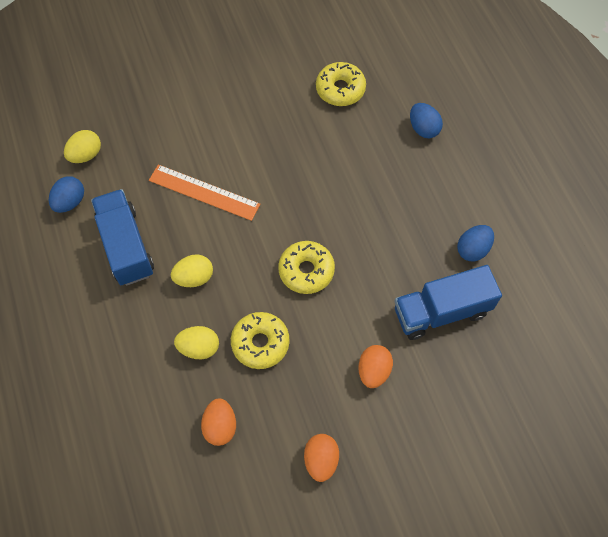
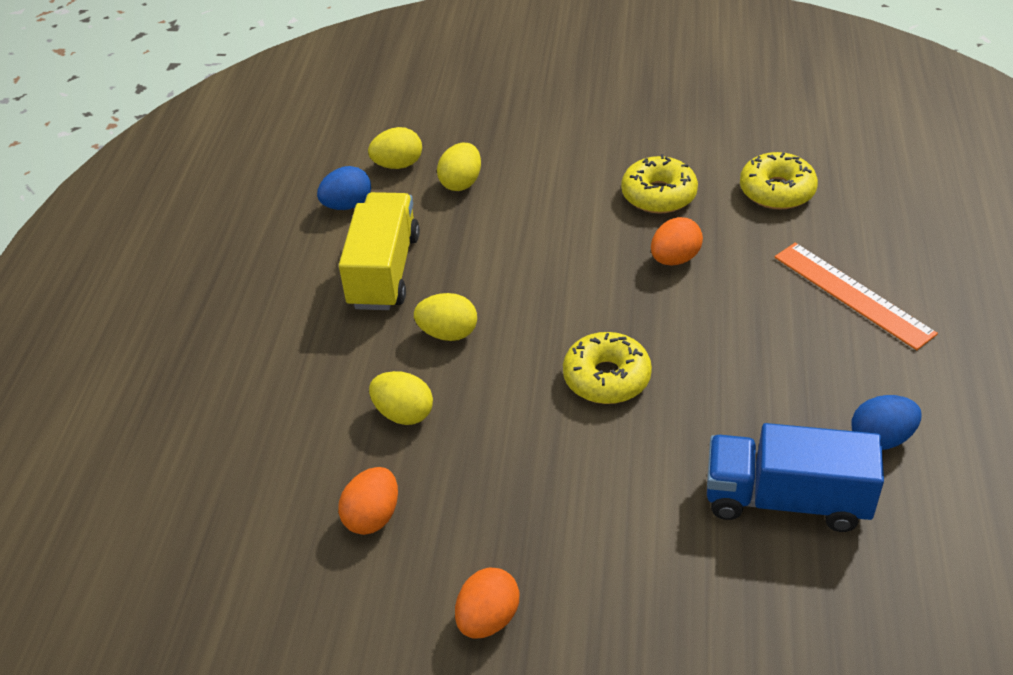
camera: 30 degrees right, 20 degrees down
blue truck [91,189,154,286] -> yellow truck [339,192,420,310]
orange ruler [149,164,260,221] -> orange ruler moved to [775,243,938,350]
yellow donut [231,312,289,369] -> yellow donut moved to [621,154,698,214]
orange egg [358,345,393,388] -> orange egg moved to [651,217,703,265]
blue egg [410,103,443,138] -> none
none -> yellow egg [437,142,481,191]

